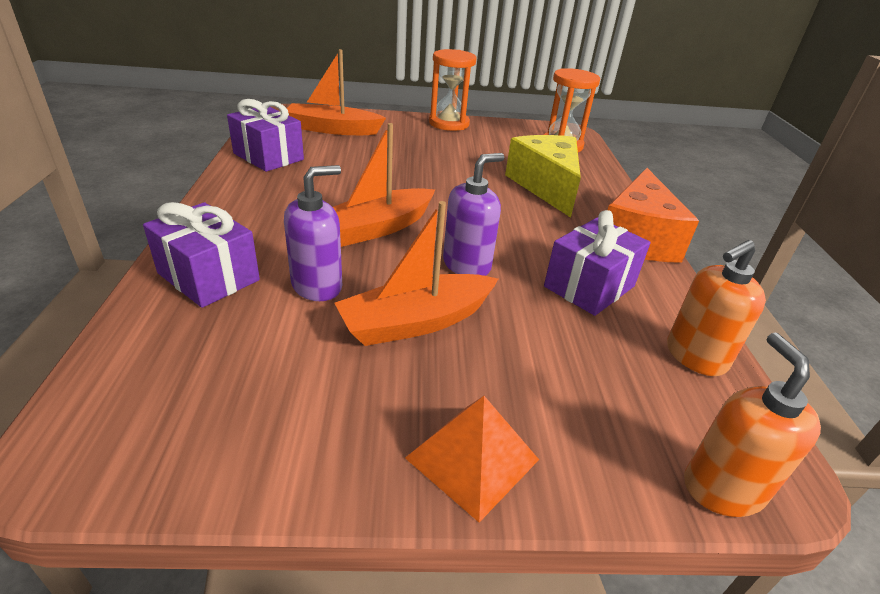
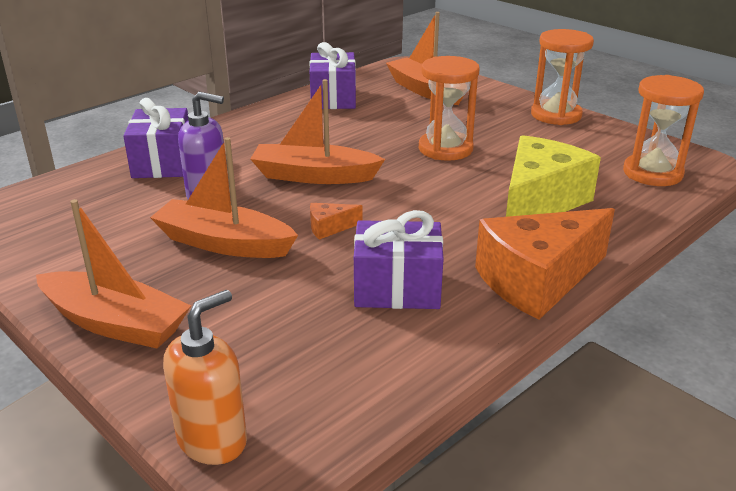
camera: 50 degrees right, 5 degrees down
orange pyramid [405,396,539,522] -> orange boat [36,199,191,349]
purple soap dispenser [443,153,504,276] -> orange cheese [310,203,362,240]
orange soap dispenser [667,240,766,376] -> none
none -> orange hourglass [419,56,479,161]

